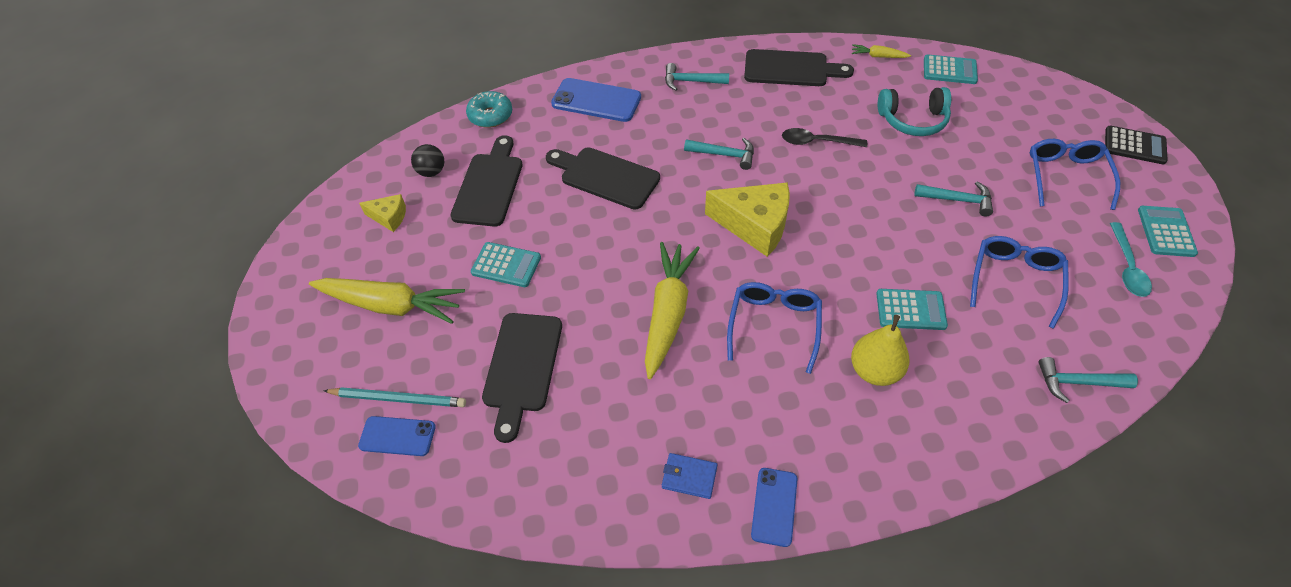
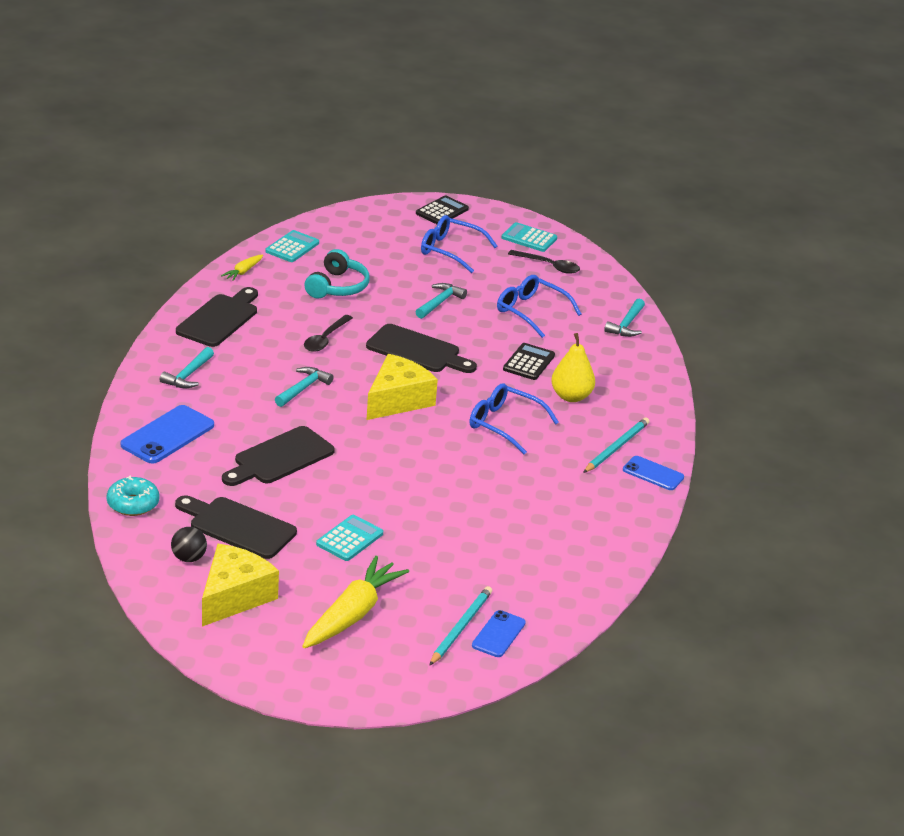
camera: 75 degrees left, 20 degrees down
yellow cheese [359,194,406,232] -> yellow cheese [202,544,279,627], size x1.92
black cutting board [482,313,562,443] -> black cutting board moved to [366,324,477,373]
yellow carrot [645,242,700,379] -> none
blue wallet [662,453,717,499] -> none
turquoise calculator [876,289,948,330] -> black calculator [503,343,555,380]
turquoise spoon [1110,222,1152,297] -> black spoon [508,250,580,274]
none -> turquoise pencil [583,417,650,473]

